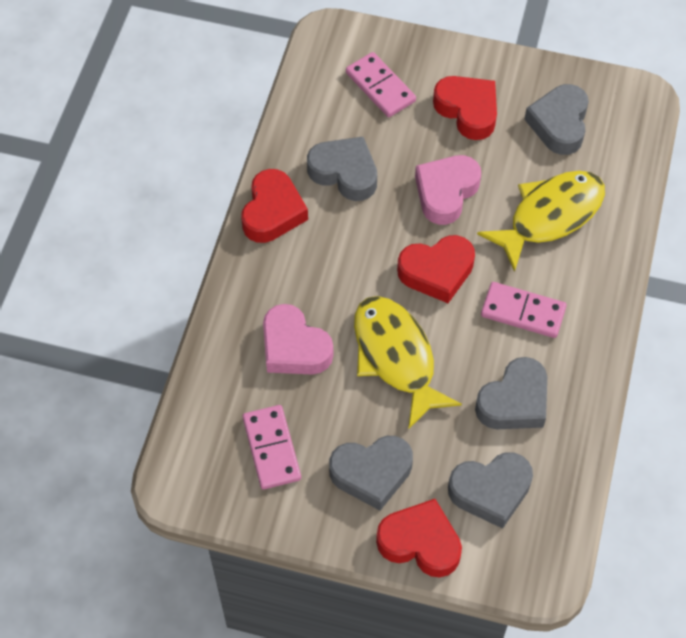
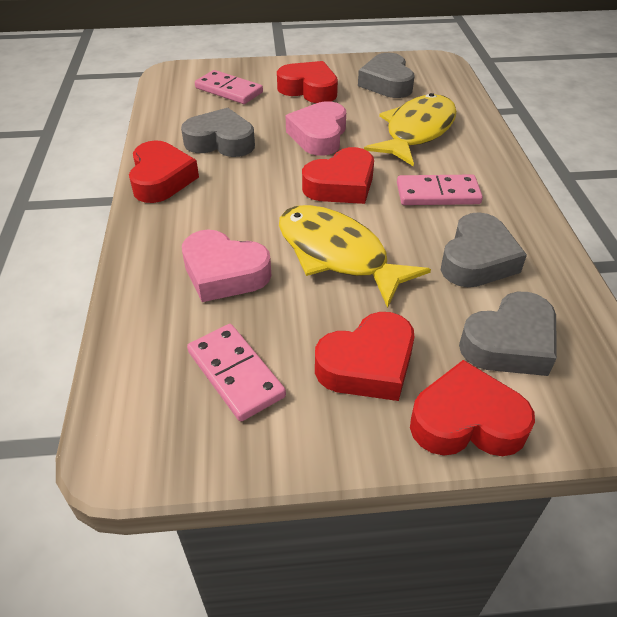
camera: 20 degrees left, 15 degrees down
grey heart [329,436,413,510] -> red heart [315,312,414,401]

